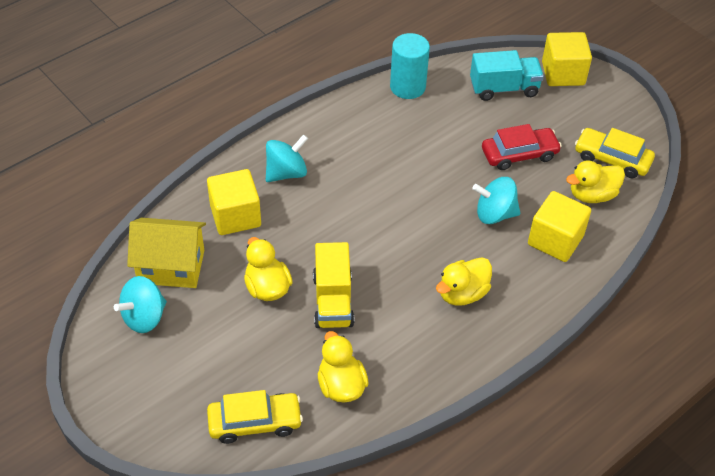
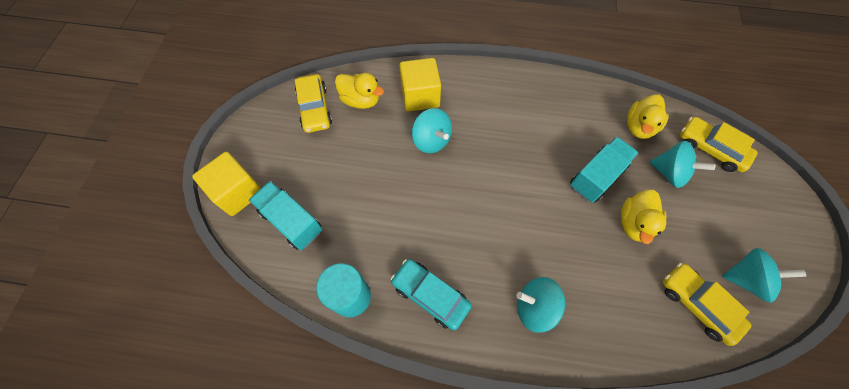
camera: 130 degrees left, 15 degrees up
yellow house [127,218,206,288] -> yellow car [663,263,752,346]
yellow cube [207,169,261,235] -> none
yellow truck [313,242,354,328] -> turquoise truck [570,137,638,203]
yellow duck [436,257,492,306] -> none
red car [482,124,562,170] -> none
none -> turquoise car [391,259,472,330]
none -> turquoise spinning top [650,141,716,188]

